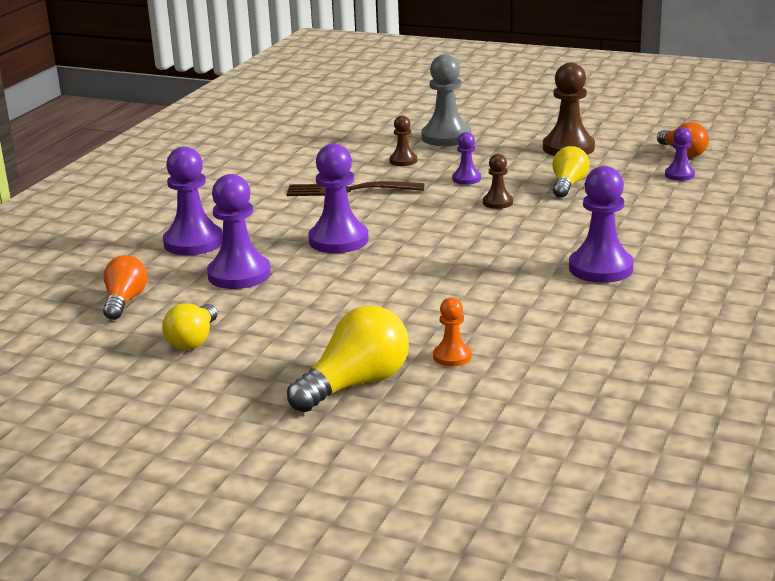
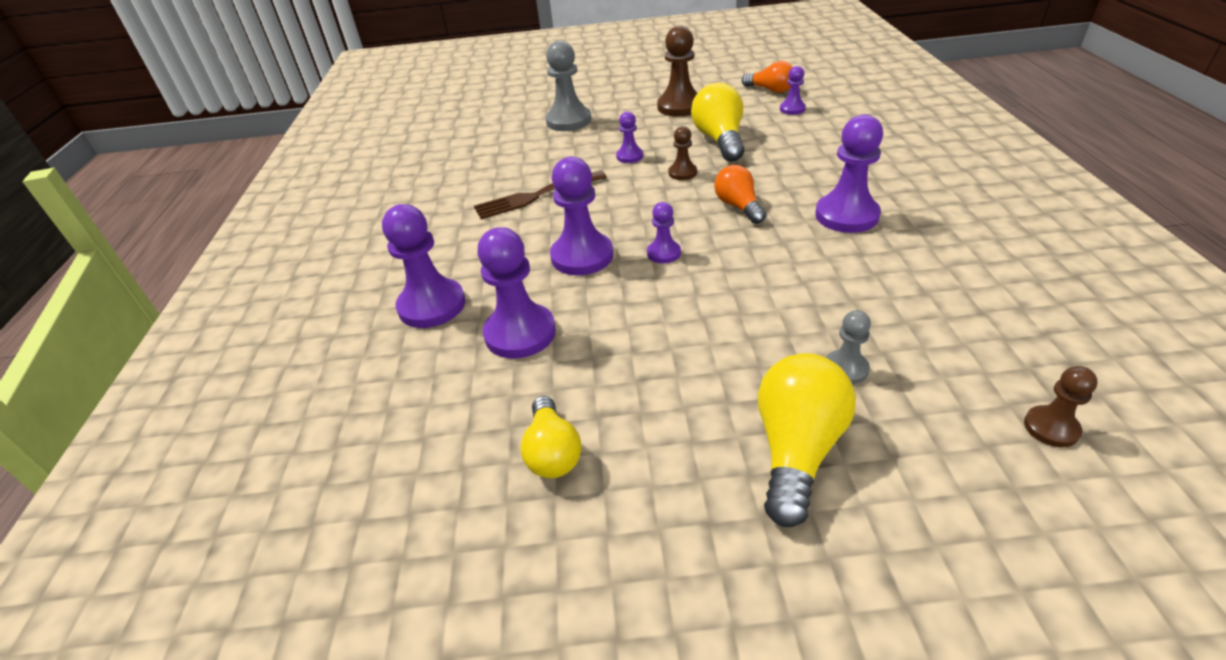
camera: 25 degrees left, 15 degrees up
orange light bulb [103,255,148,320] -> orange light bulb moved to [714,165,766,224]
brown pawn [389,116,417,166] -> brown pawn moved to [1024,366,1098,447]
orange pawn [433,297,472,367] -> grey pawn [826,310,871,384]
yellow light bulb [553,146,590,198] -> yellow light bulb [691,83,744,162], size x1.55
none -> purple pawn [647,202,681,264]

